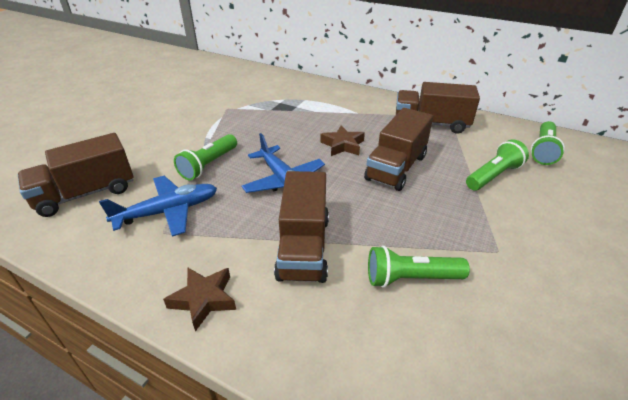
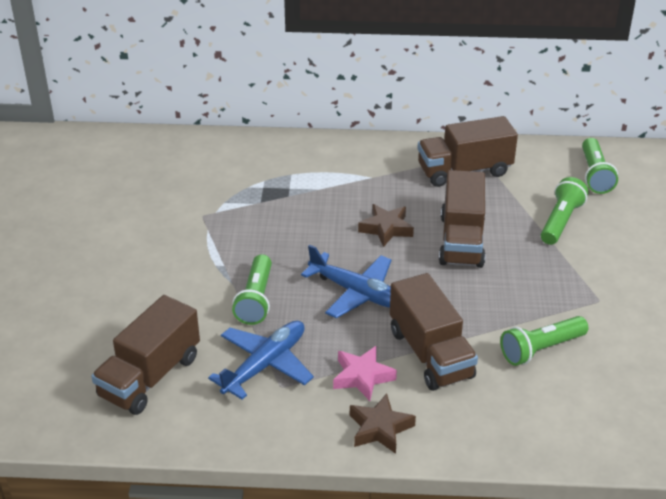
camera: 25 degrees left, 0 degrees up
none -> pink star [333,346,397,401]

